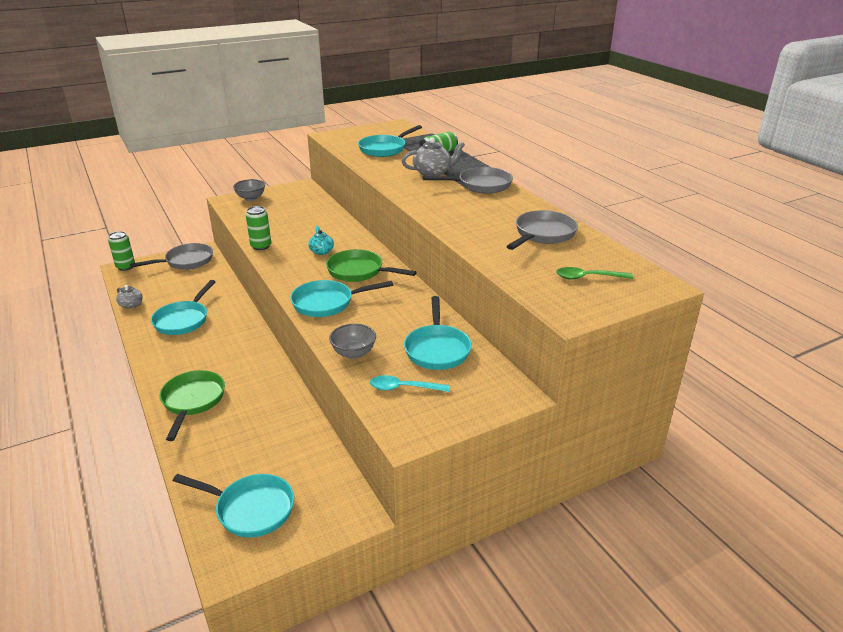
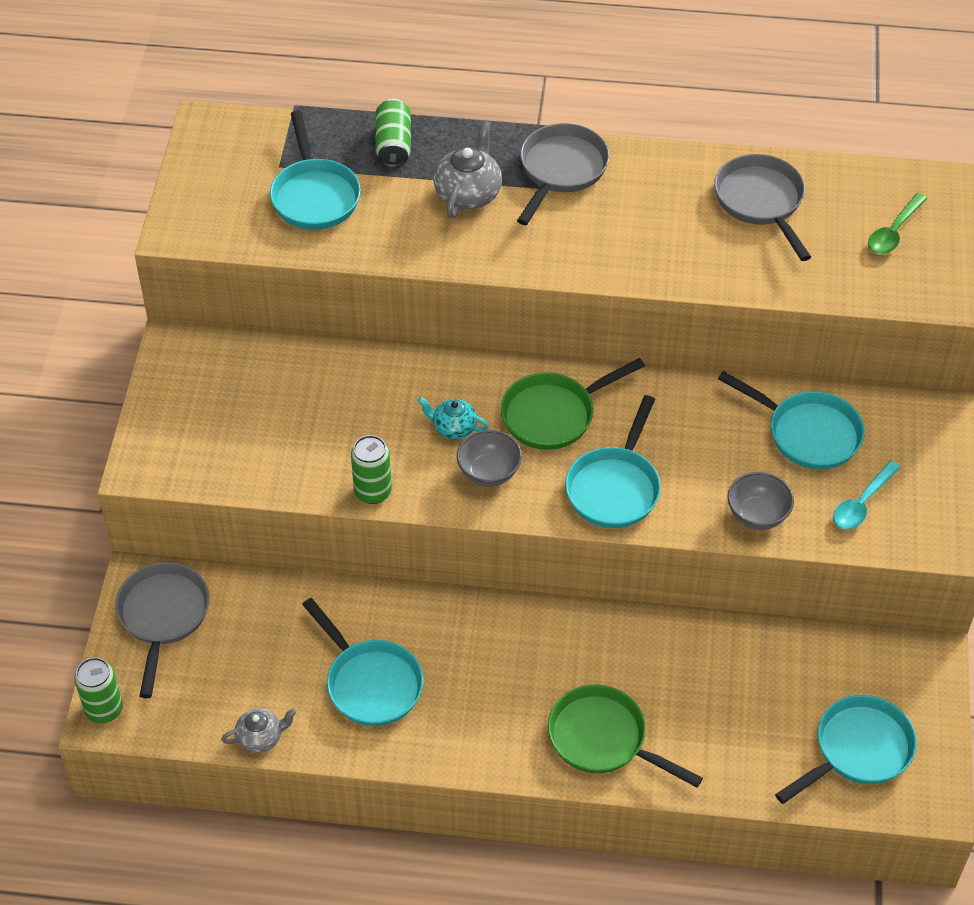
camera: 55 degrees left, 20 degrees up
grey bowl [233,179,265,201] -> grey bowl moved to [457,430,522,486]

